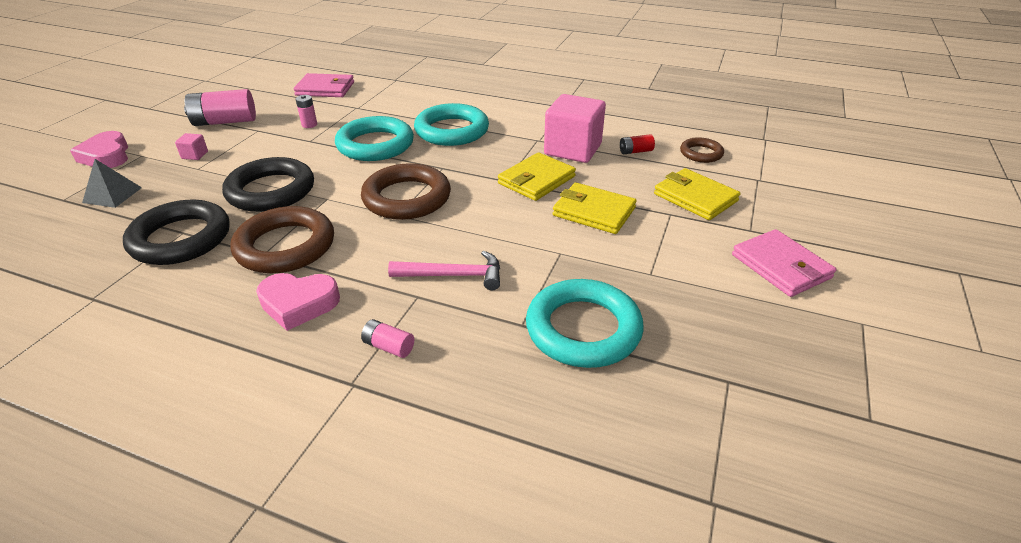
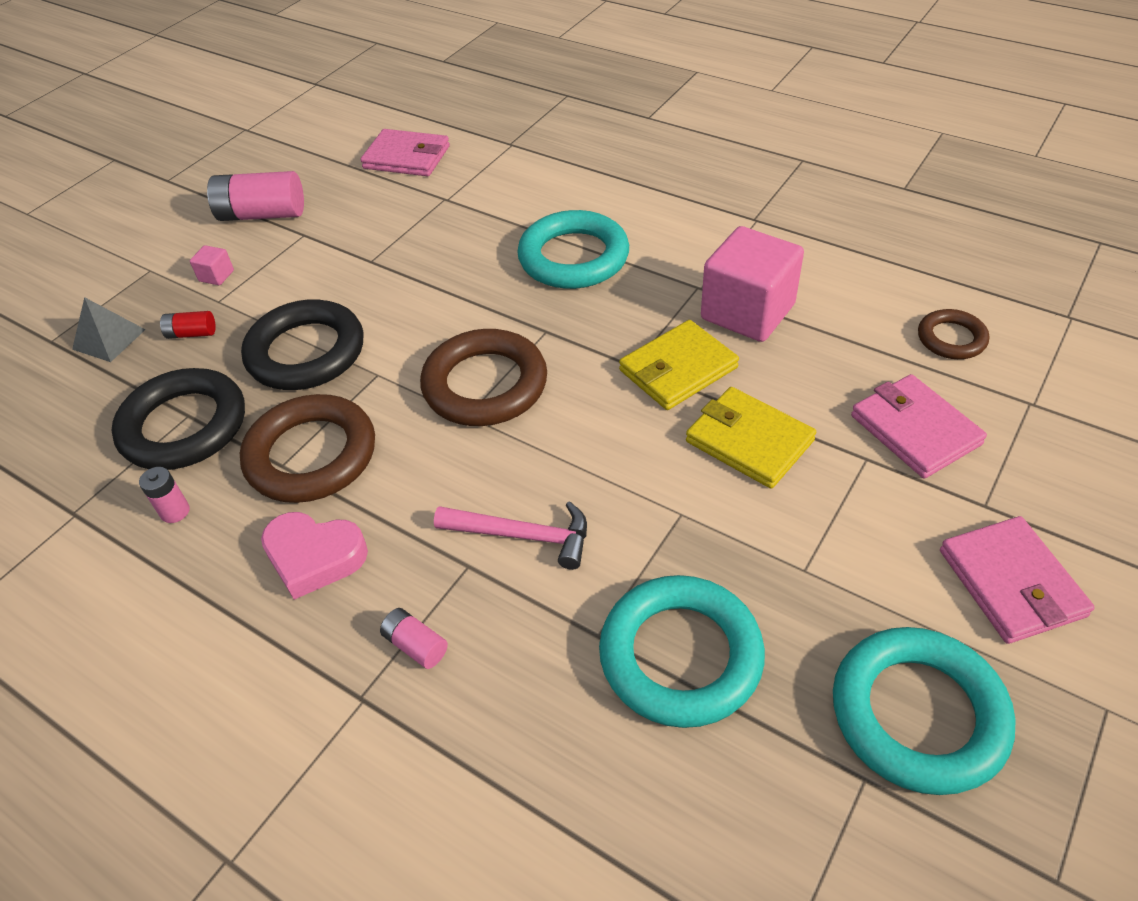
camera: 15 degrees right, 10 degrees up
pink heart [70,131,128,168] -> none
pink battery [296,95,317,128] -> pink battery moved to [139,467,190,523]
turquoise ring [335,116,414,161] -> turquoise ring moved to [833,627,1016,795]
red battery [620,134,655,154] -> red battery moved to [160,311,216,339]
yellow wallet [654,168,740,220] -> pink wallet [851,374,987,479]

